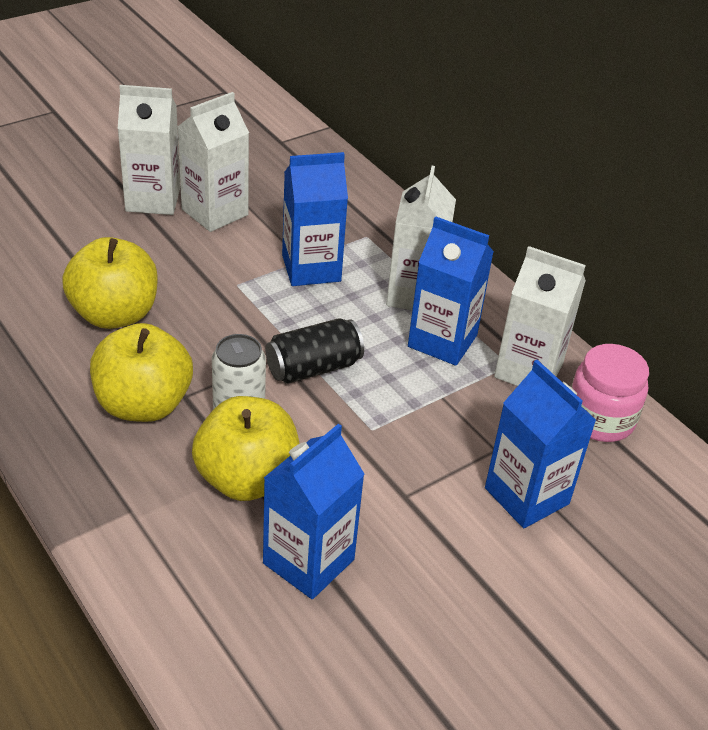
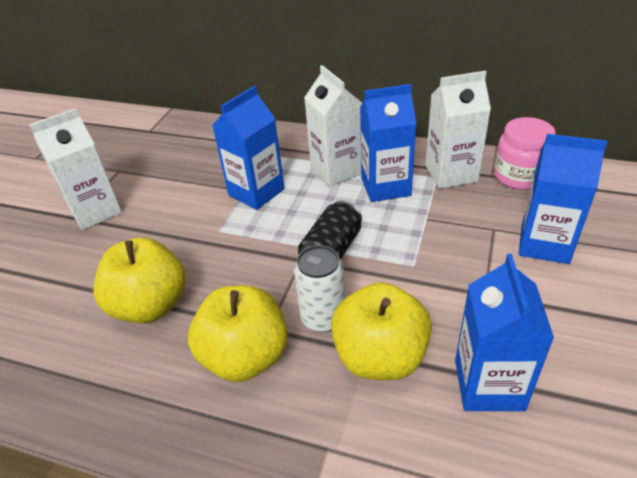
camera: 30 degrees left, 0 degrees up
white carton [178,92,249,232] -> none

